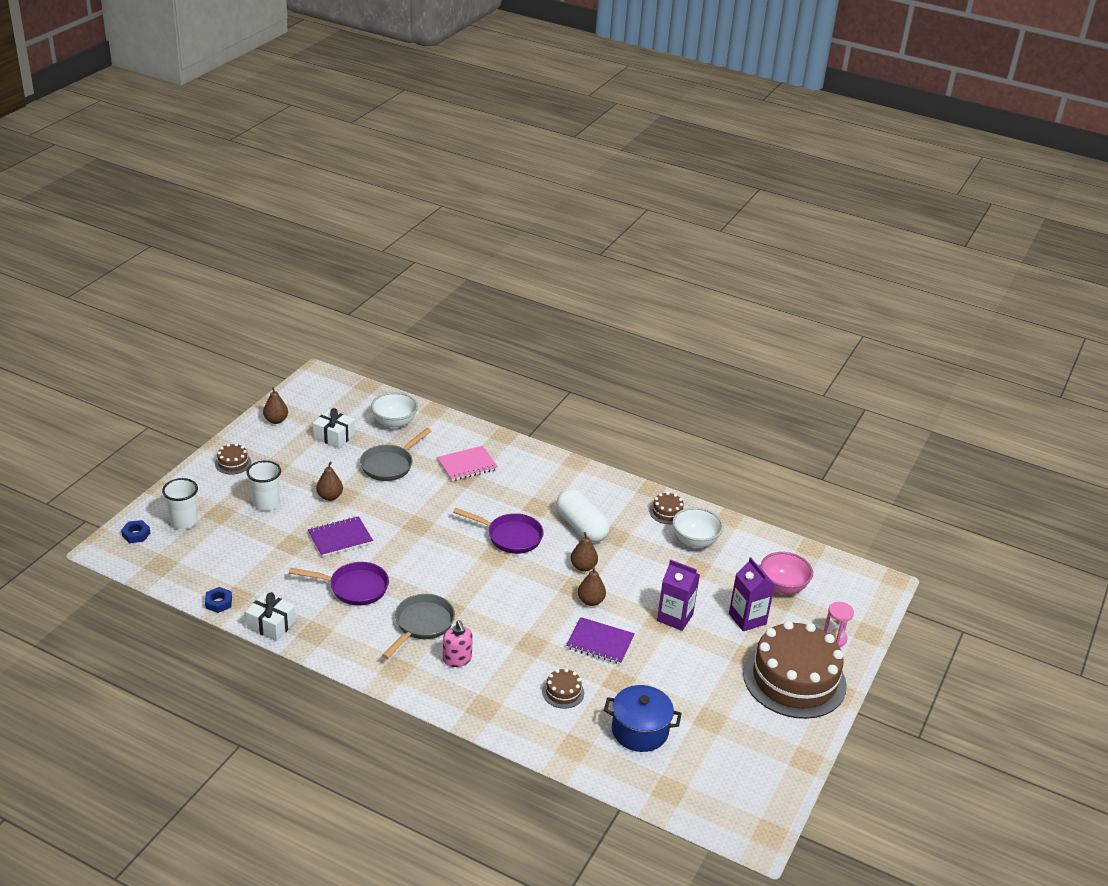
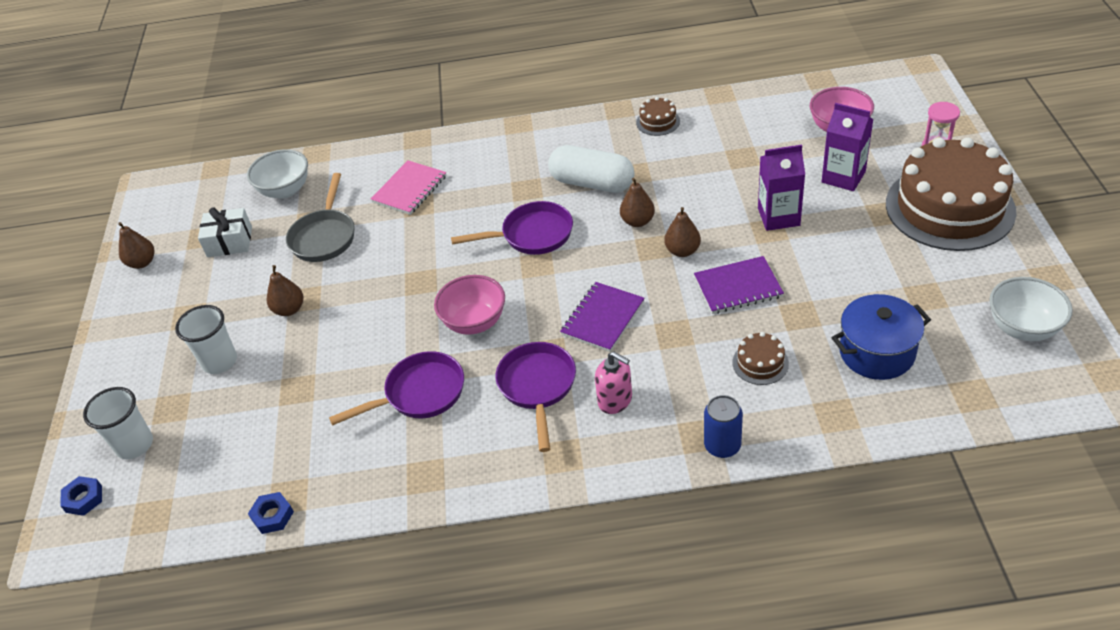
camera: 25 degrees left, 10 degrees up
brown cake [215,443,251,474] -> none
white gift [245,592,296,641] -> none
purple notebook [308,516,373,557] -> purple notebook moved to [560,282,645,352]
grey pan [382,594,455,659] -> purple pan [495,342,576,452]
white bowl [673,507,723,548] -> white bowl moved to [989,277,1073,341]
none -> pink bowl [434,275,505,335]
none -> blue can [704,395,743,458]

